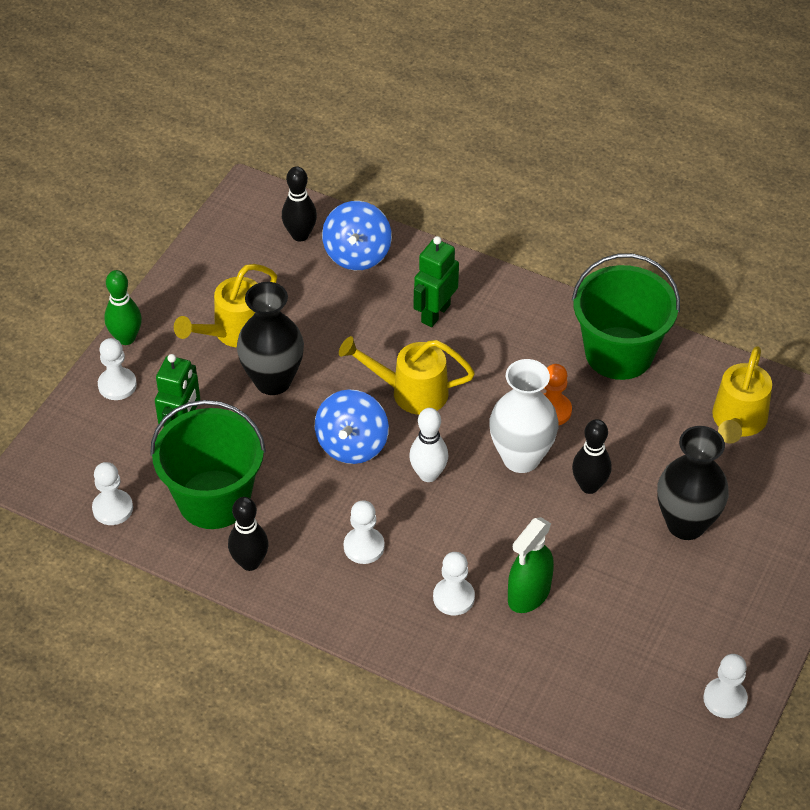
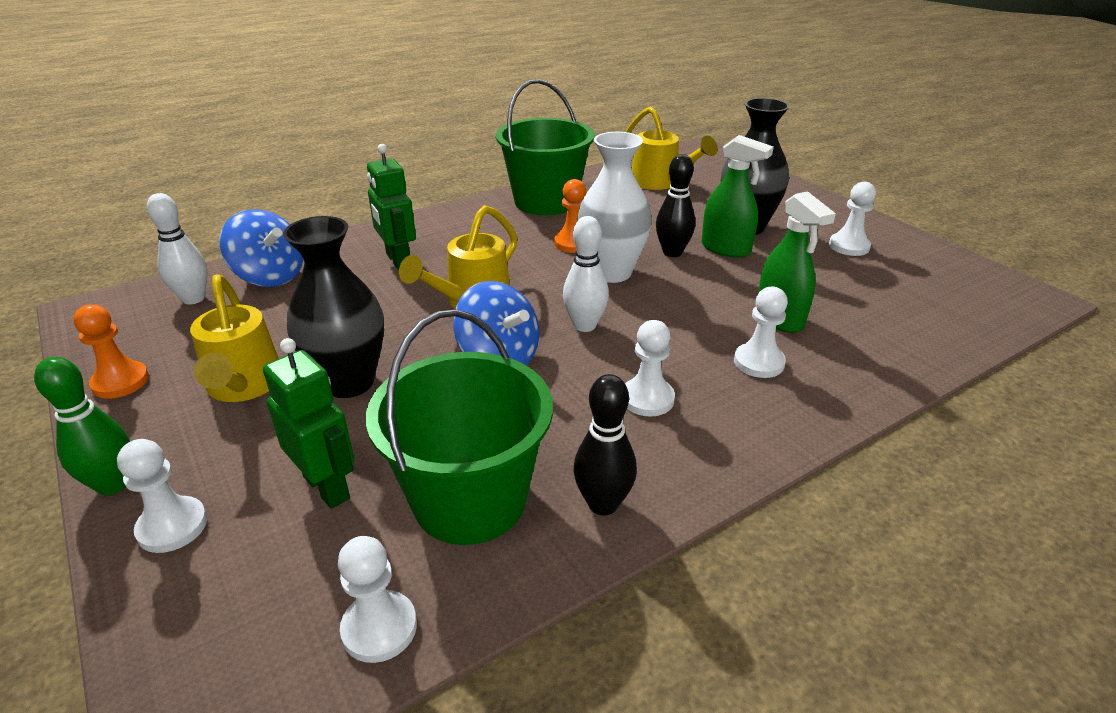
camera: 60 degrees left, 15 degrees down
black bowling pin [282,166,317,241] -> white bowling pin [147,193,208,304]
white pawn [703,654,748,718] -> white pawn moved to [829,182,876,256]
none -> orange pawn [73,304,149,399]
none -> green spray bottle [702,135,774,258]

